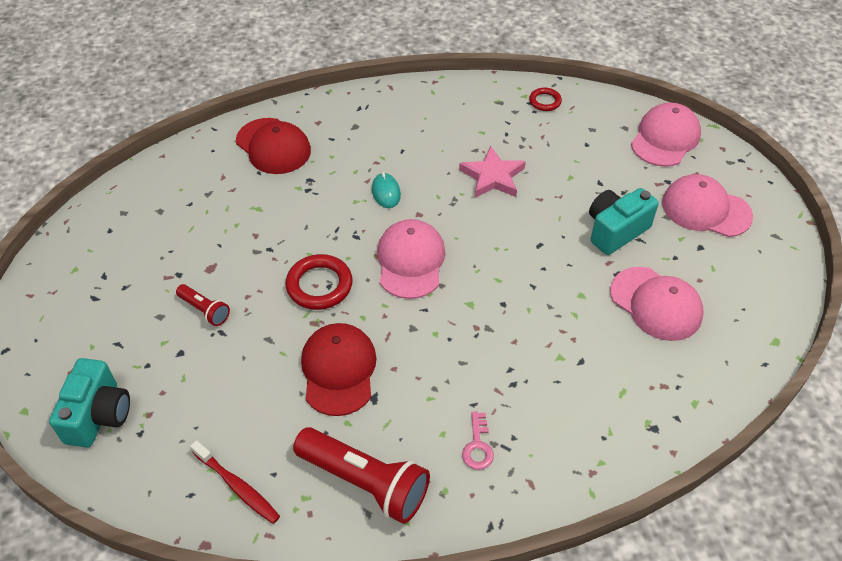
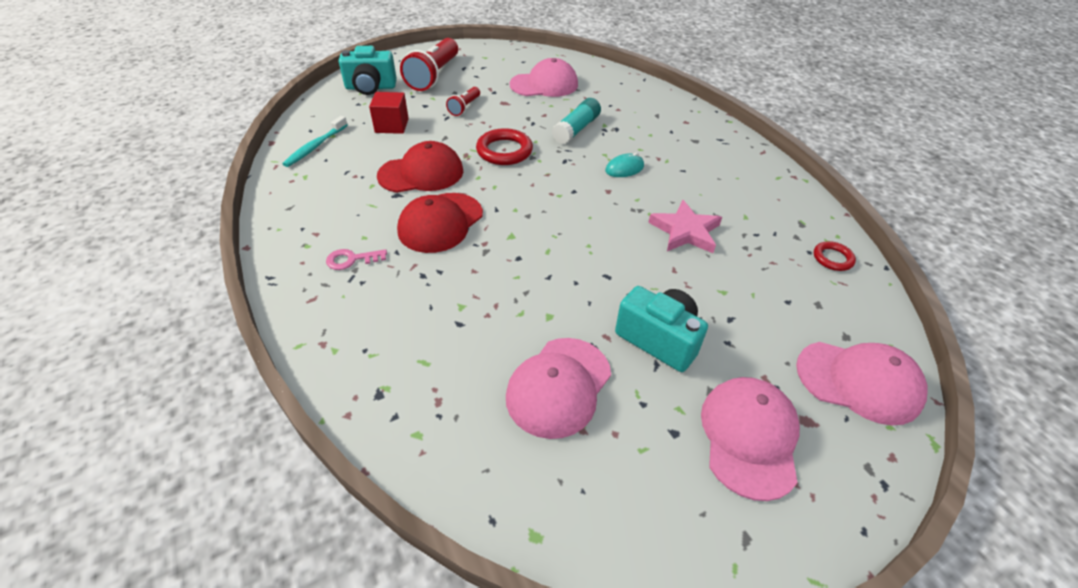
camera: 75 degrees right, 5 degrees down
red toothbrush [190,440,280,524] -> turquoise toothbrush [282,116,348,167]
red cap [236,118,311,174] -> red cap moved to [397,193,483,253]
red flashlight [293,427,430,524] -> red flashlight moved to [400,38,458,91]
pink cap [377,219,446,299] -> pink cap moved to [510,58,578,97]
none -> red cube [369,92,409,134]
none -> turquoise glue stick [552,98,601,144]

